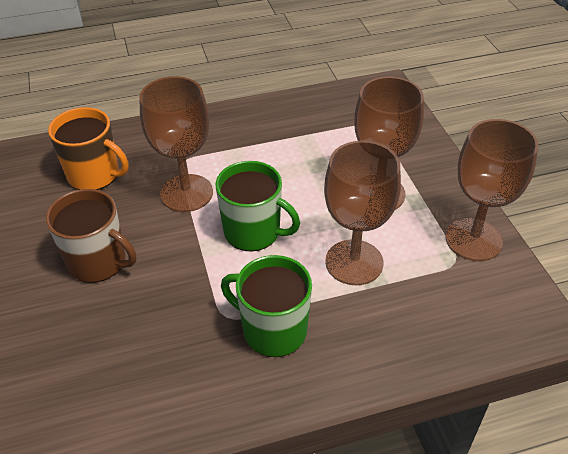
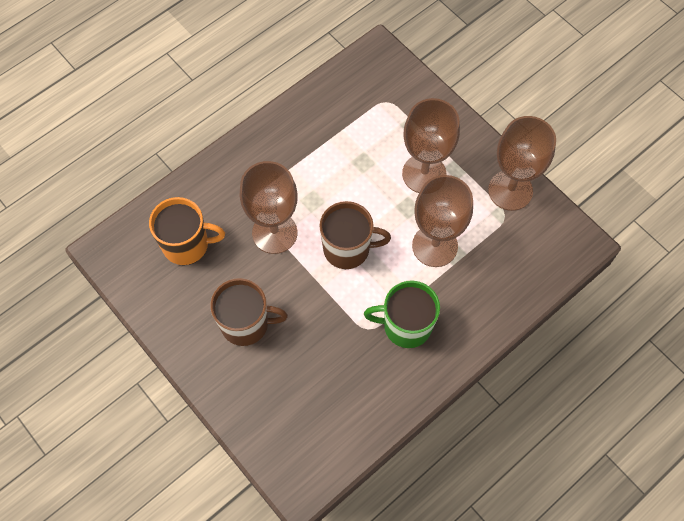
camera: 25 degrees left, 20 degrees up
green mug [215,161,300,251] -> brown mug [320,201,391,269]

